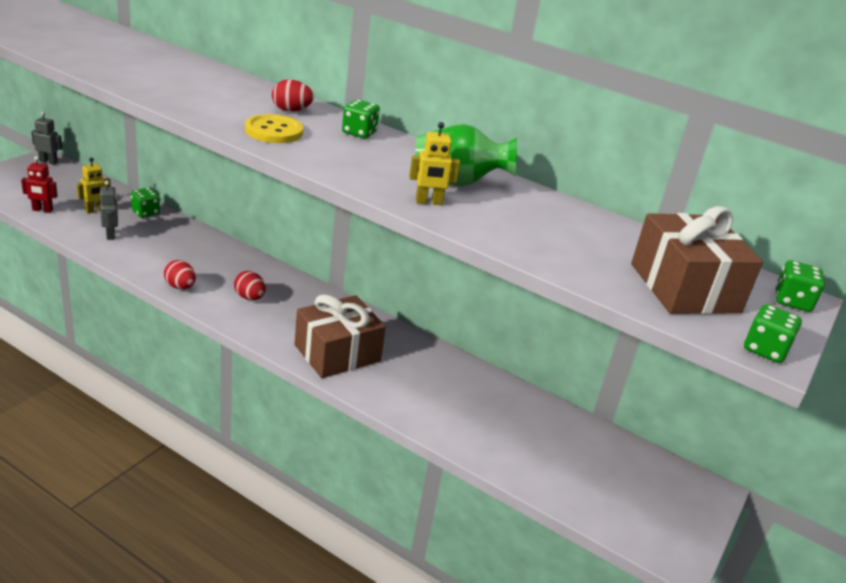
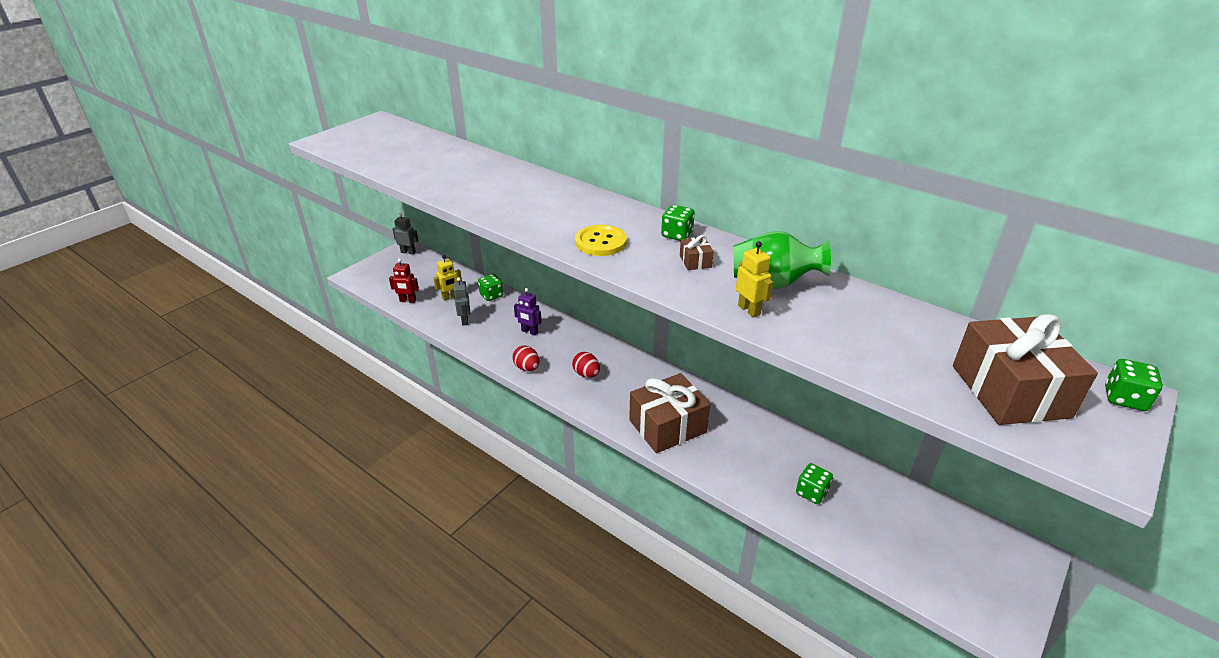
camera: 10 degrees right, 5 degrees up
red egg [272,79,314,112] -> none
yellow robot [409,122,460,205] -> yellow robot turned 120 degrees counterclockwise [736,241,773,318]
green dice [744,304,802,363] -> green dice moved to [796,463,833,504]
none -> purple robot [514,288,542,335]
none -> brown gift [680,235,714,270]

